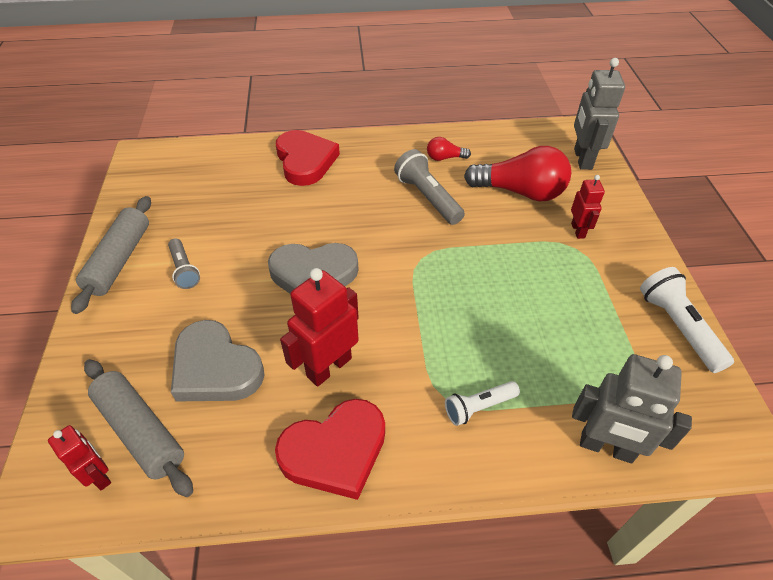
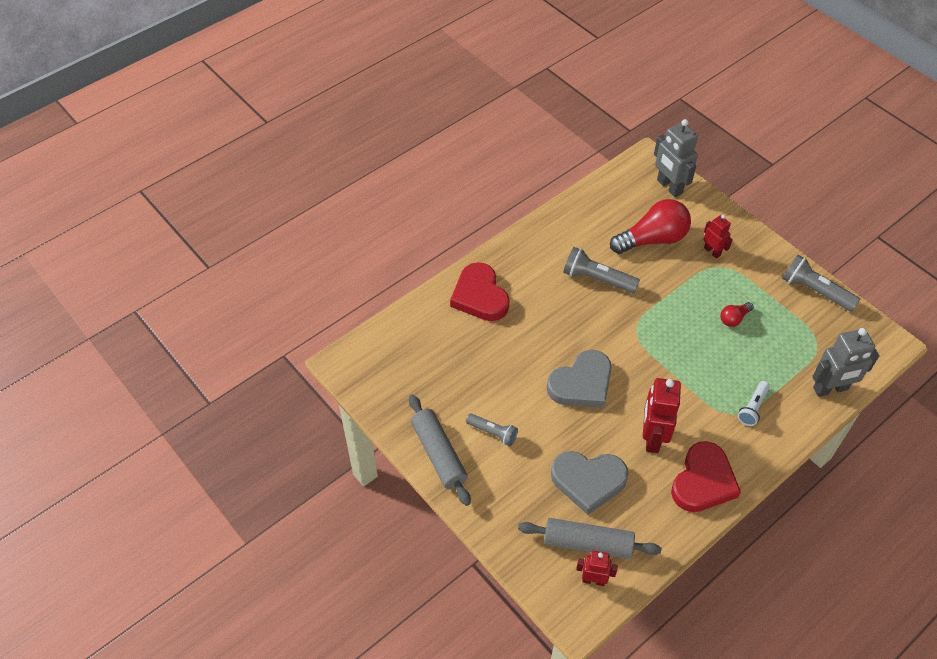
camera: 35 degrees left, 5 degrees up
red heart [276,130,340,186] -> red heart turned 150 degrees counterclockwise [450,262,509,321]
red light bulb [427,137,471,161] -> red light bulb moved to [720,302,754,327]
white flashlight [640,267,734,373] -> grey flashlight [782,255,860,311]

